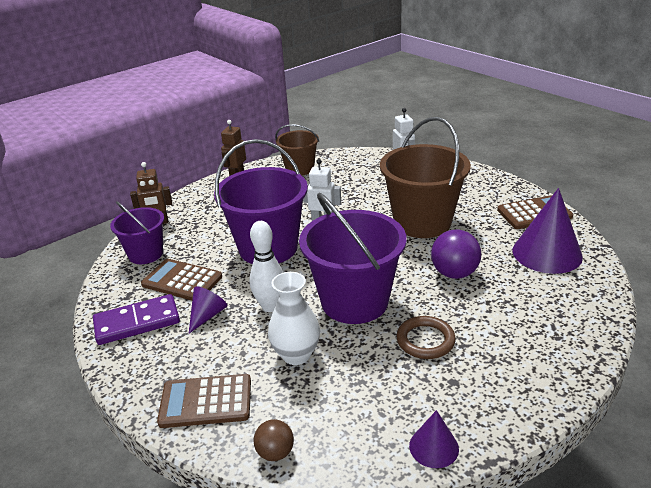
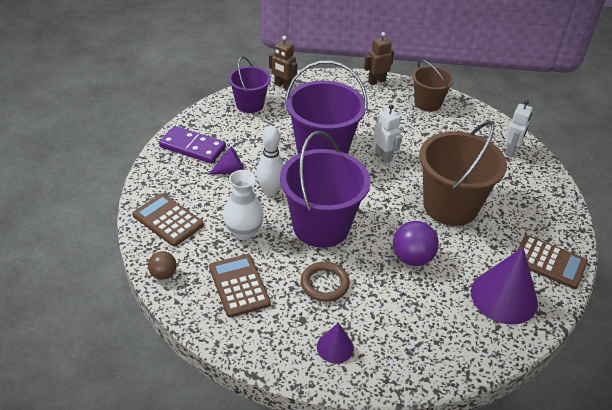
camera: 40 degrees right, 10 degrees up
brown calculator [141,259,222,301] -> brown calculator moved to [209,254,271,317]
purple cone [409,410,459,468] -> purple cone moved to [317,322,354,364]

